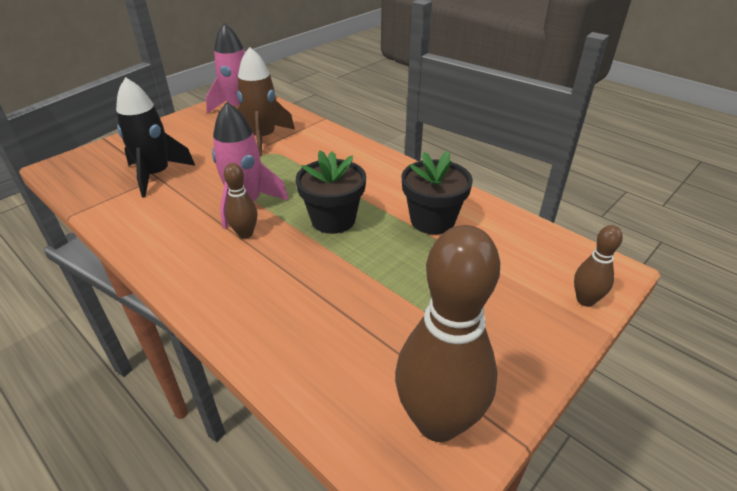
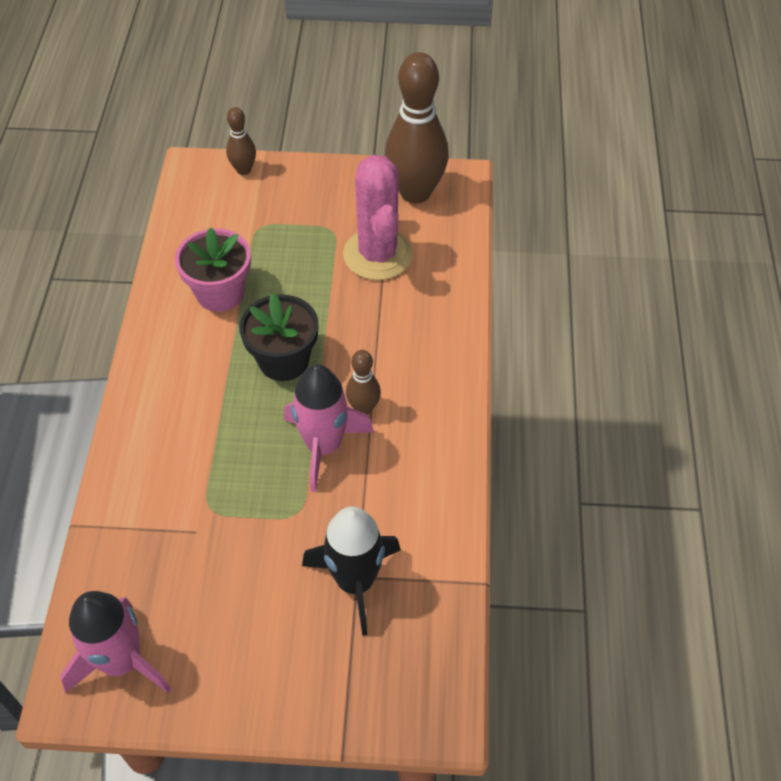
camera: 130 degrees left, 15 degrees up
brown rocket [237,47,295,156] -> none
black flower pot [401,151,473,234] -> pink flower pot [175,227,251,312]
none -> pink cactus [343,155,413,280]

